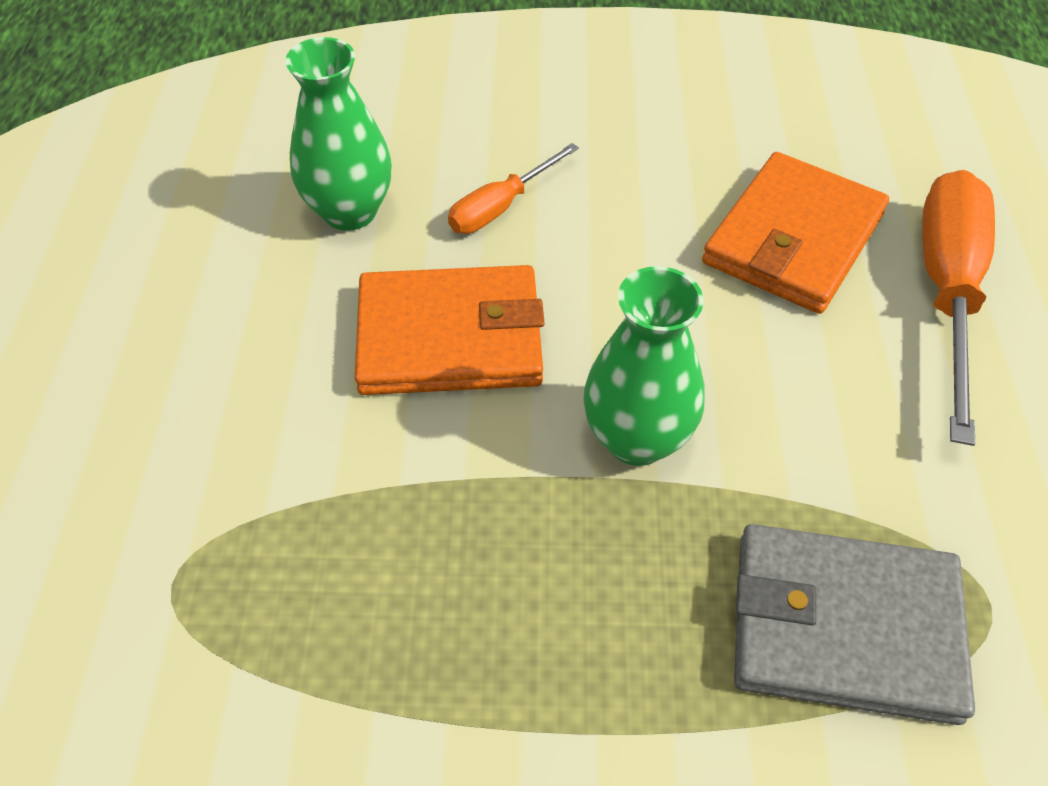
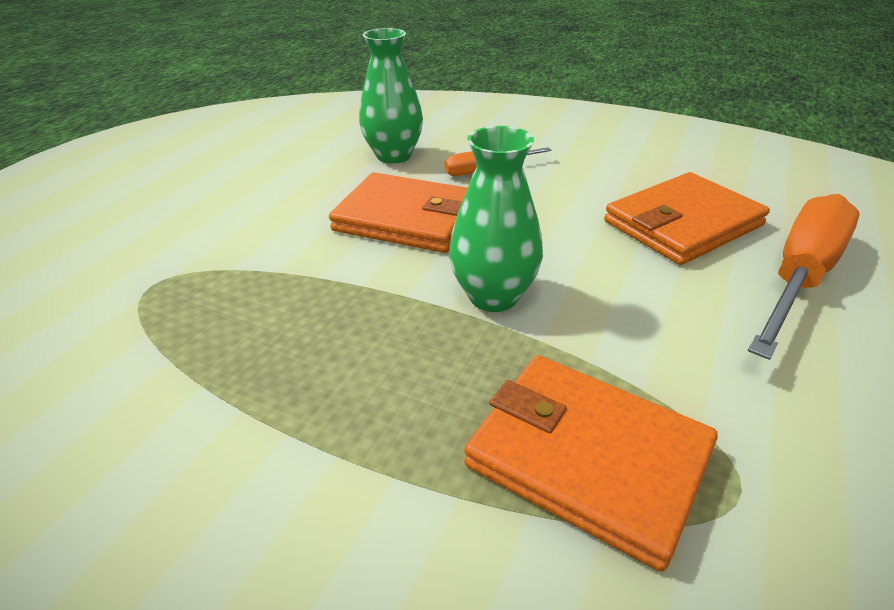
camera: 25 degrees right, 15 degrees down
grey wallet [734,524,975,725] -> orange wallet [464,355,718,572]

